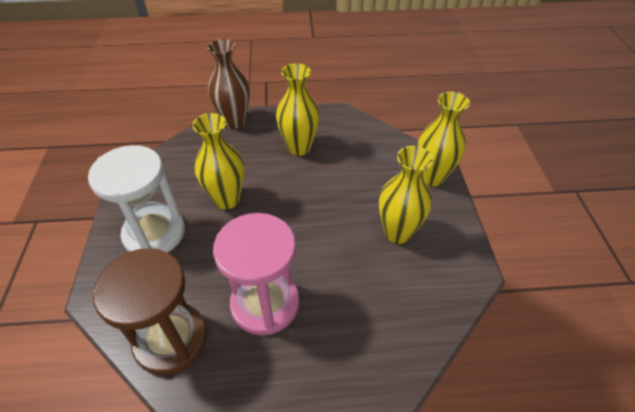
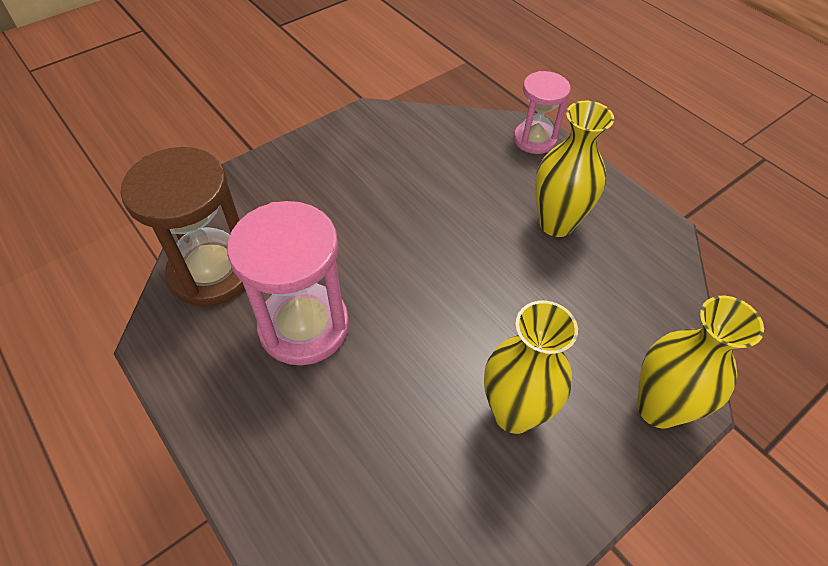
camera: 55 degrees right, 5 degrees up
white hourglass [88,145,185,253] -> none
yellow vase [192,113,244,209] -> none
brown vase [207,39,250,129] -> pink hourglass [514,71,571,154]

